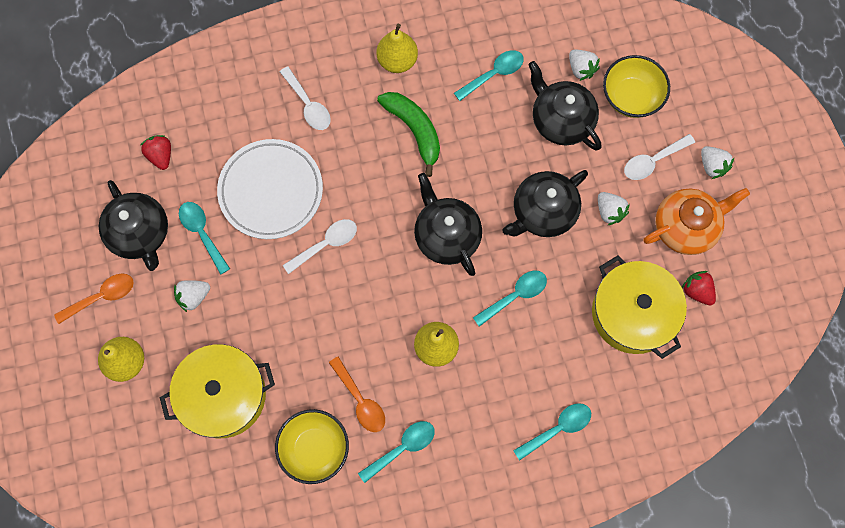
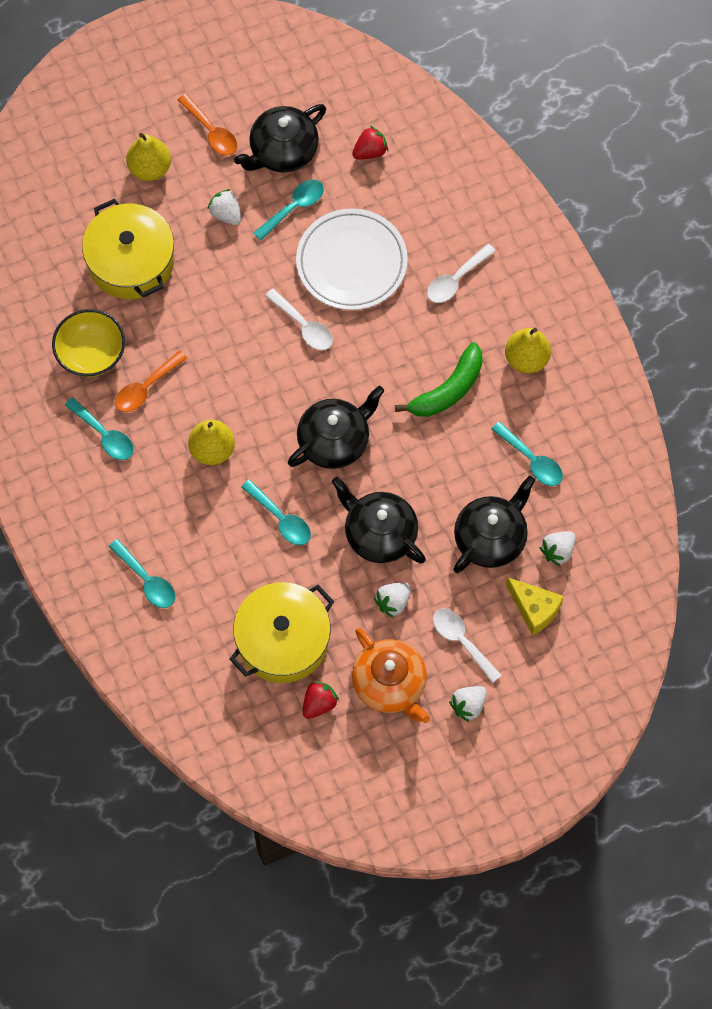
camera: 80 degrees right, 5 degrees down
yellow bowl [603,55,670,118] -> yellow cheese [506,577,564,636]

